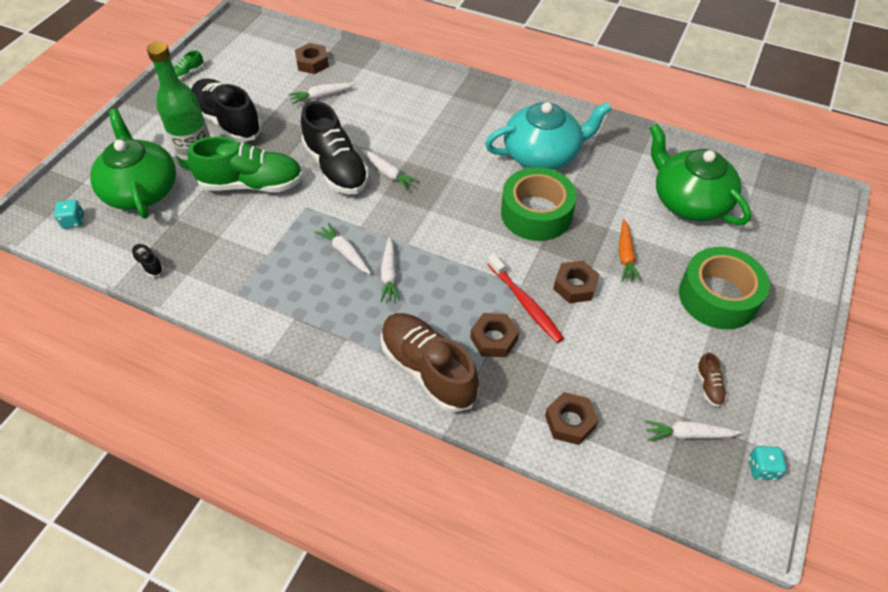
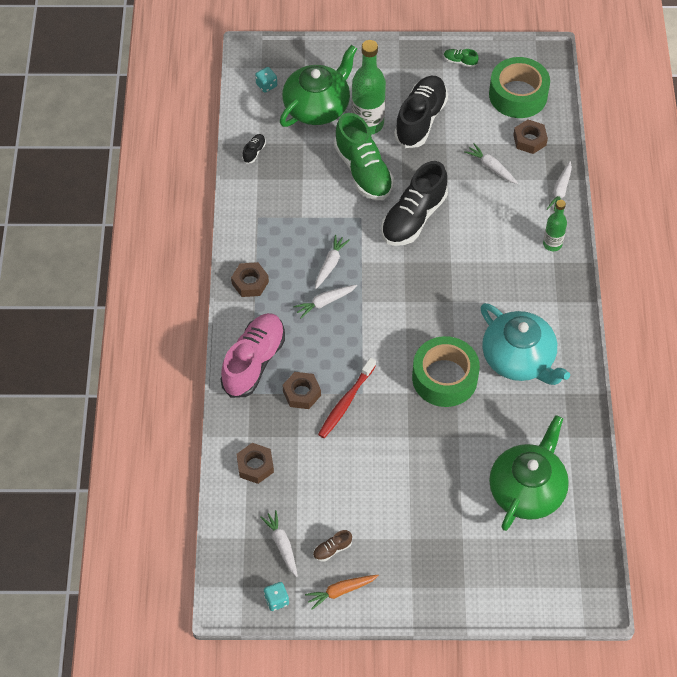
camera: 65 degrees right, 5 degrees up
white carrot [362,150,419,190] -> white carrot moved to [547,161,572,212]
brown shoe [381,313,479,413] -> pink shoe [220,313,285,398]
brown nut [553,261,600,303] -> brown nut moved to [231,262,269,297]
orange carrot [619,219,641,282] -> orange carrot moved to [305,575,379,610]
green tape [679,247,770,329] -> green tape moved to [489,57,550,118]
none -> green bottle [543,200,567,251]

